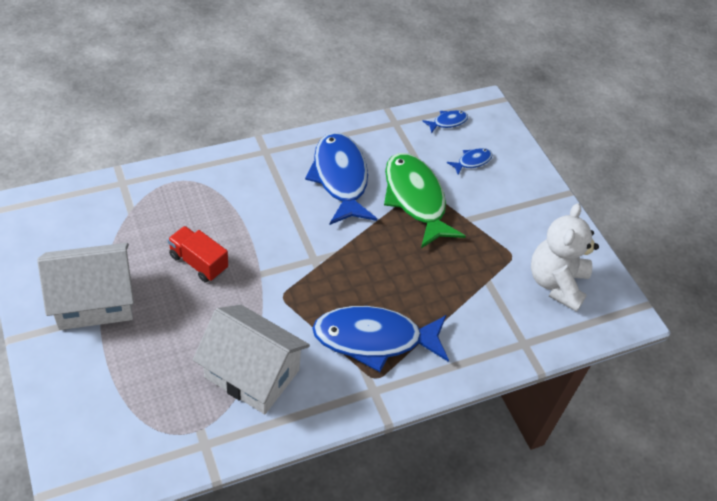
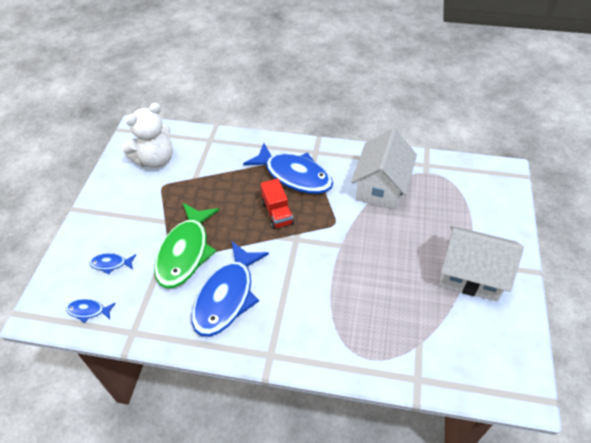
camera: 140 degrees left, 0 degrees up
red truck [167,226,228,283] -> red truck moved to [261,178,294,229]
white house [193,305,310,414] -> white house turned 45 degrees clockwise [351,129,417,210]

